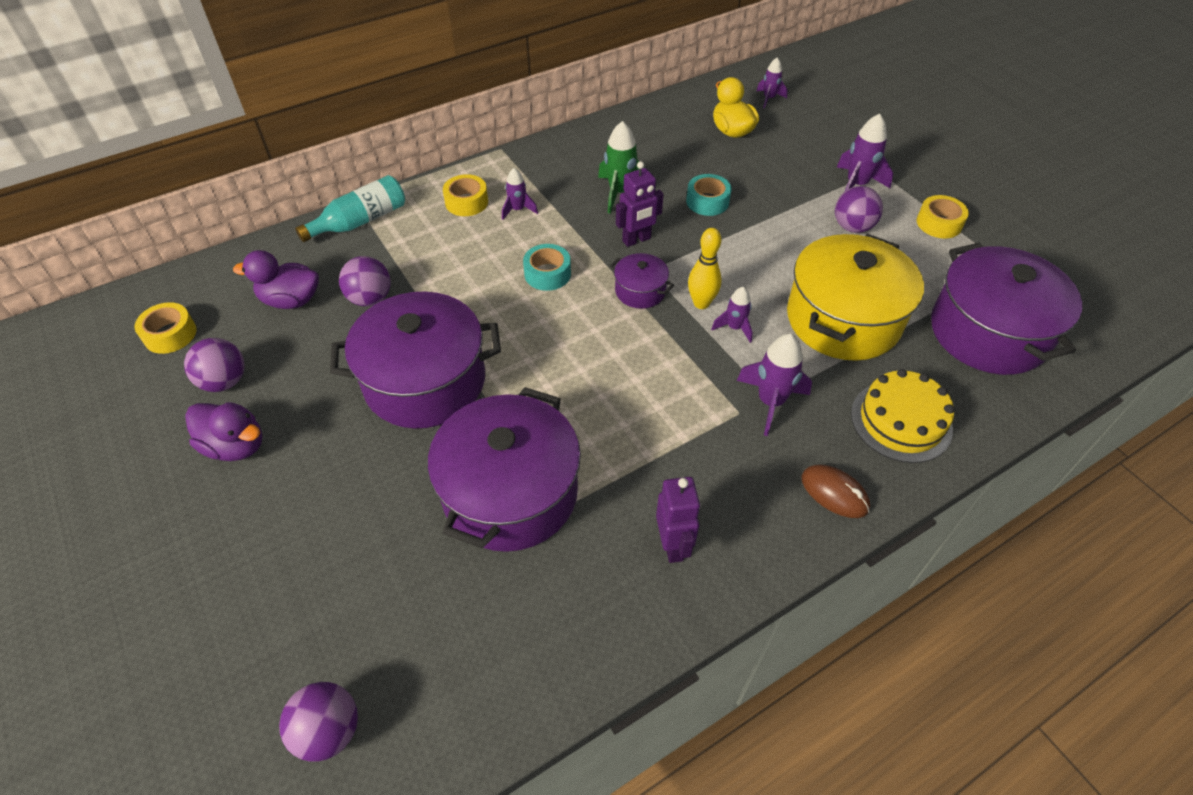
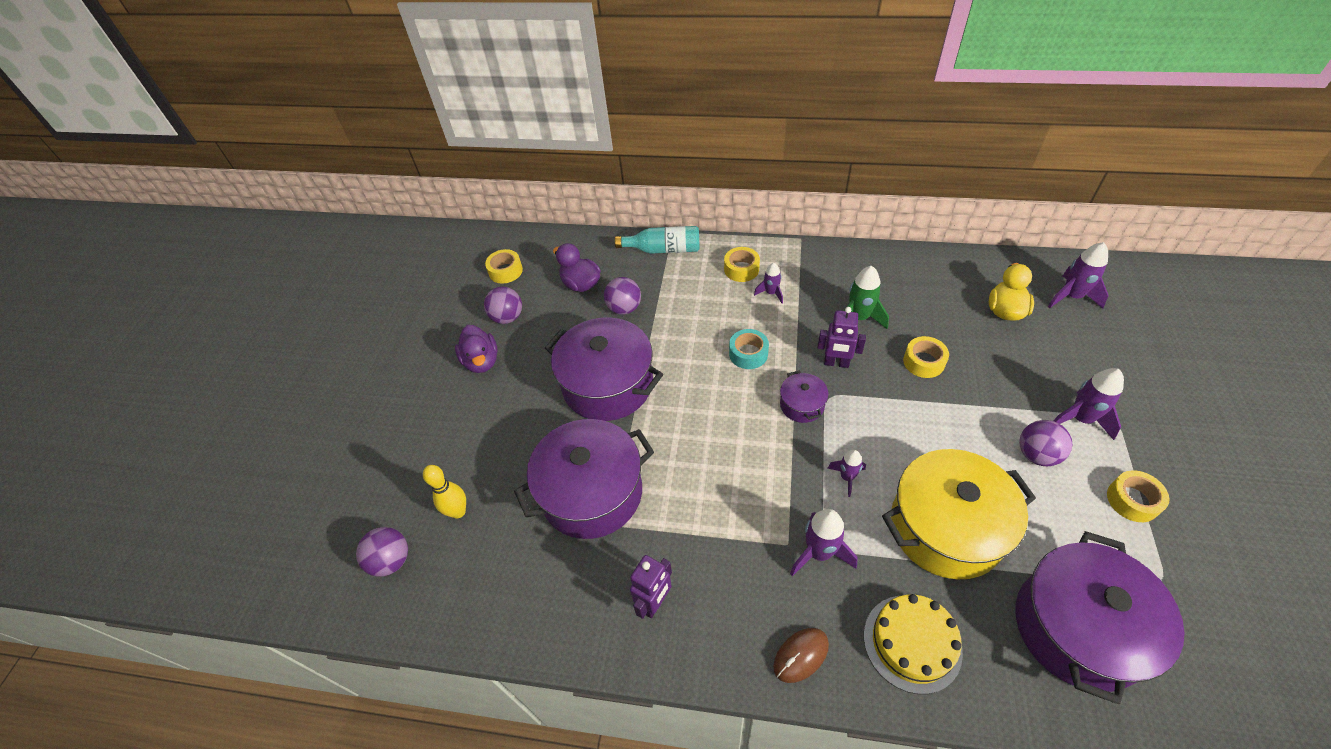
camera: 45 degrees right, 0 degrees up
turquoise tape [686,174,732,216] -> yellow tape [903,336,949,378]
yellow bowling pin [688,228,722,309] -> yellow bowling pin moved to [423,465,466,518]
purple rocket [757,58,788,108] -> purple rocket [1048,242,1109,309], size x1.64
brown mouse [802,464,870,518] -> brown mouse turned 60 degrees clockwise [773,628,829,683]

